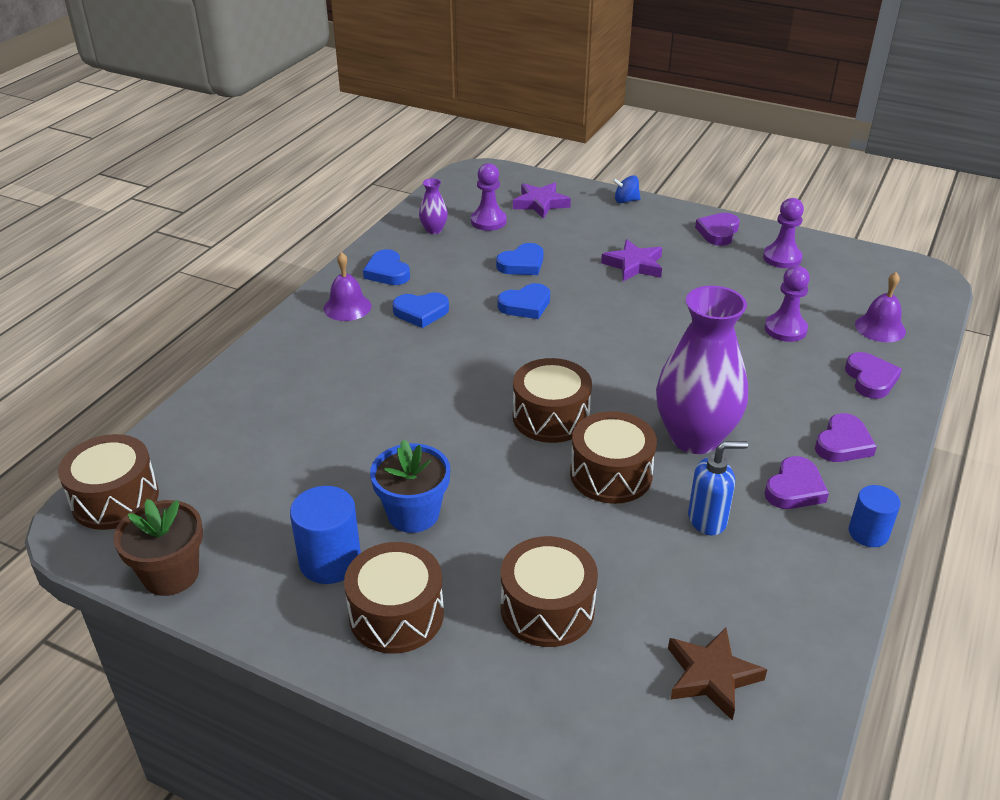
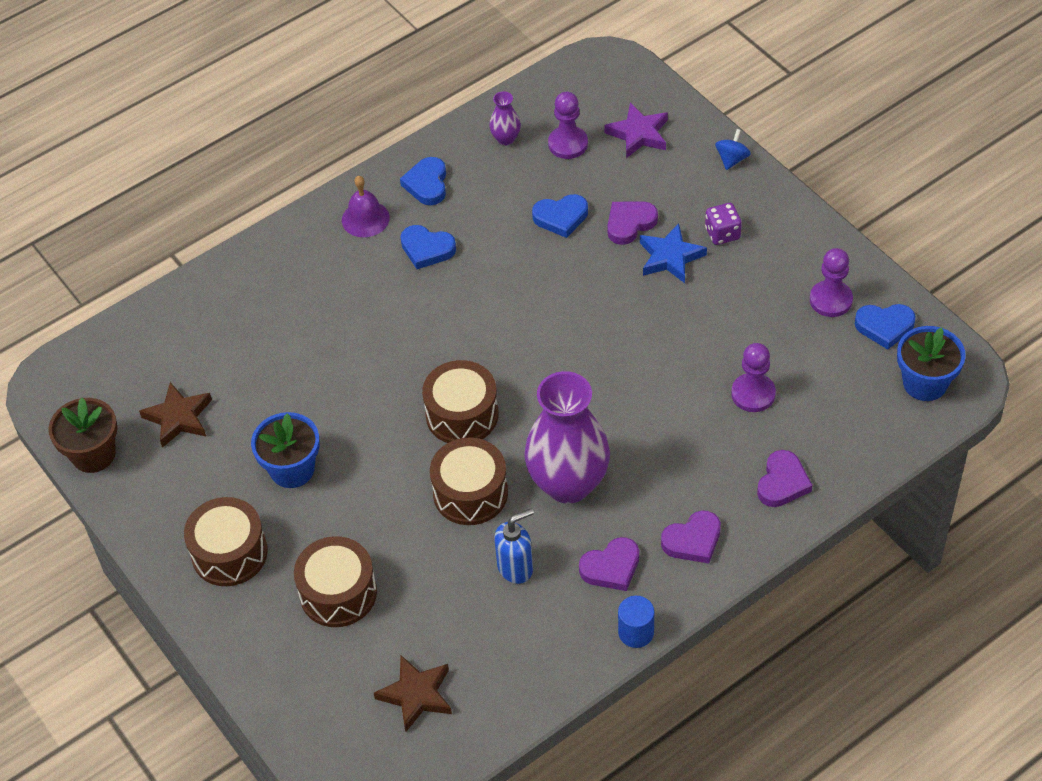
camera: 30 degrees right, 15 degrees up
brown drum [58,434,159,530] -> none
blue cylinder [290,486,361,584] -> none
blue heart [498,283,550,319] -> blue heart moved to [855,304,916,349]
purple star [601,239,662,281] -> blue star [640,223,707,283]
blue spinning top [613,175,641,203] -> blue spinning top turned 90 degrees clockwise [715,129,751,170]
blue soap dispenser [688,441,748,535] -> blue soap dispenser turned 45 degrees counterclockwise [494,508,534,584]
purple heart [695,213,740,246] -> purple heart moved to [607,202,658,245]
purple bell [855,272,906,342] -> none
none -> brown star [139,382,212,448]
none -> purple dice [705,203,742,245]
none -> blue flower pot [897,326,966,401]

